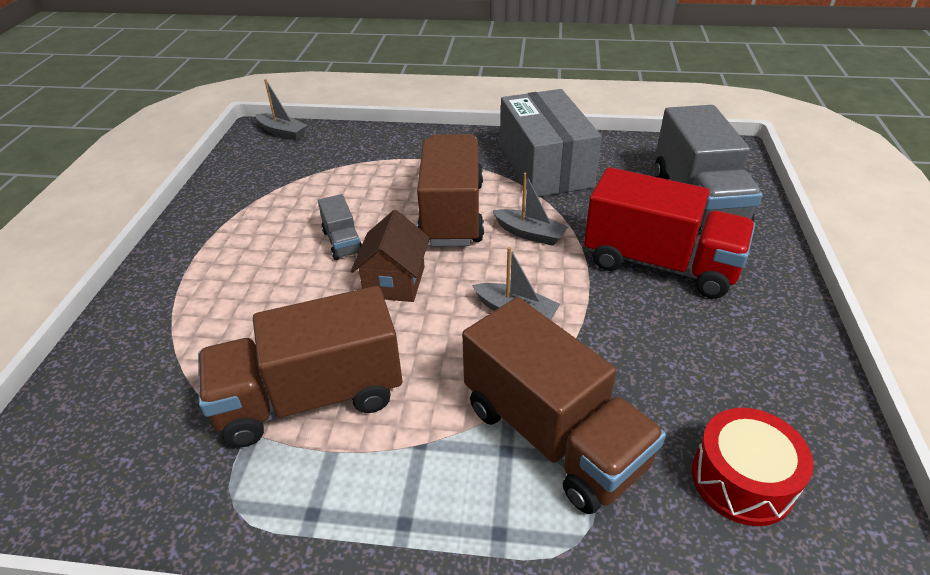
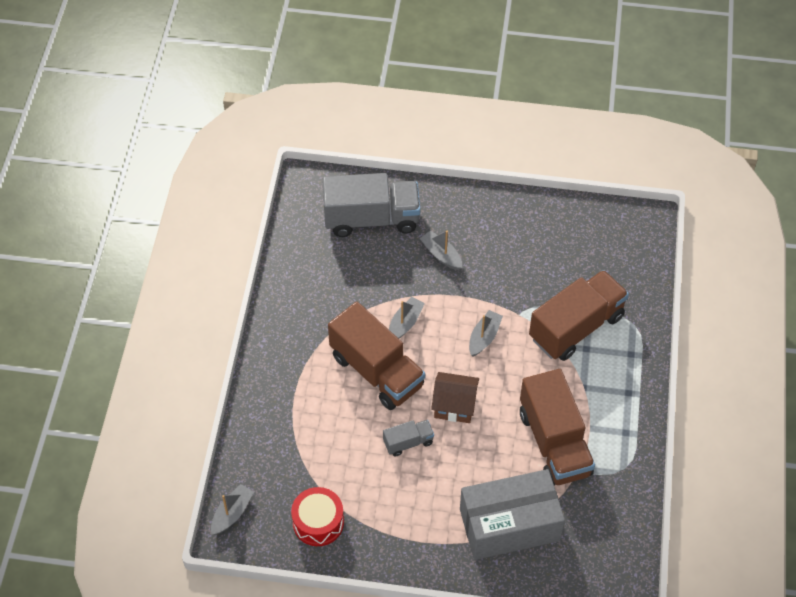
camera: 90 degrees left, 15 degrees up
brown truck [417,134,484,246] -> brown truck turned 135 degrees counterclockwise [328,302,425,410]
grey box [500,89,602,197] -> grey box moved to [460,469,565,560]
red truck [584,167,755,299] -> grey boat [420,231,462,270]
red drum [692,408,814,526] -> red drum moved to [291,487,344,546]

